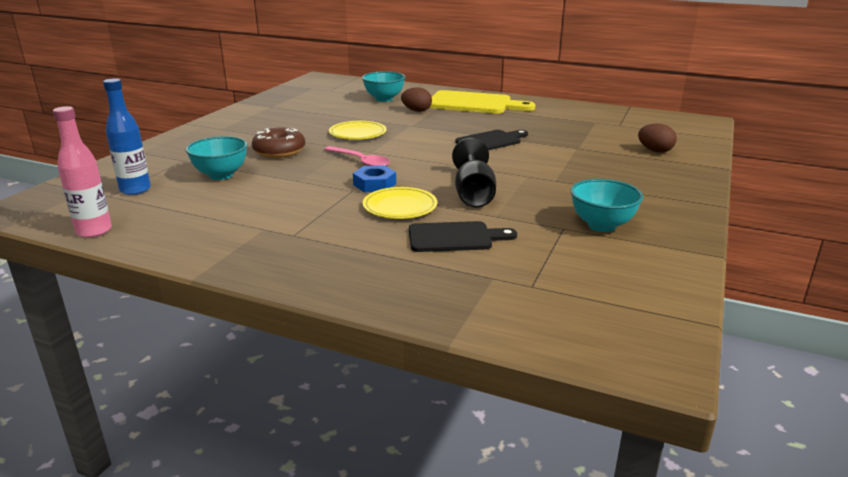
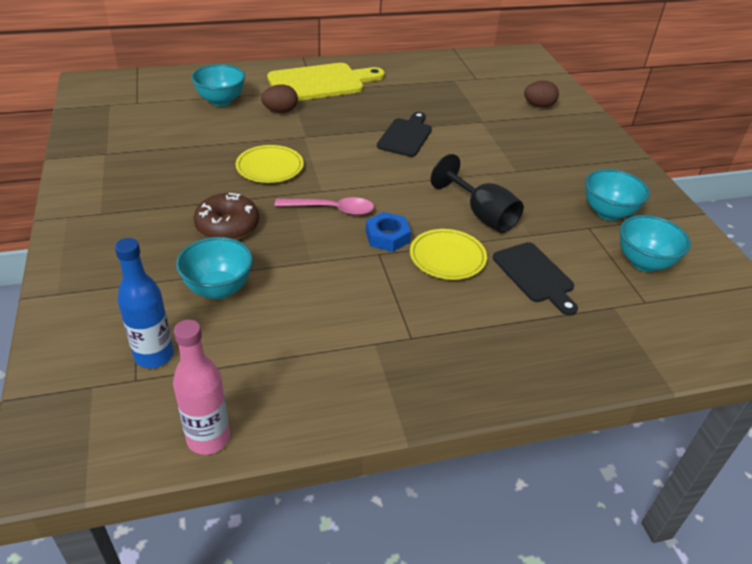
camera: 40 degrees left, 15 degrees up
black cutting board [409,221,517,252] -> black cutting board turned 105 degrees clockwise [493,242,578,316]
none -> turquoise bowl [620,215,691,272]

